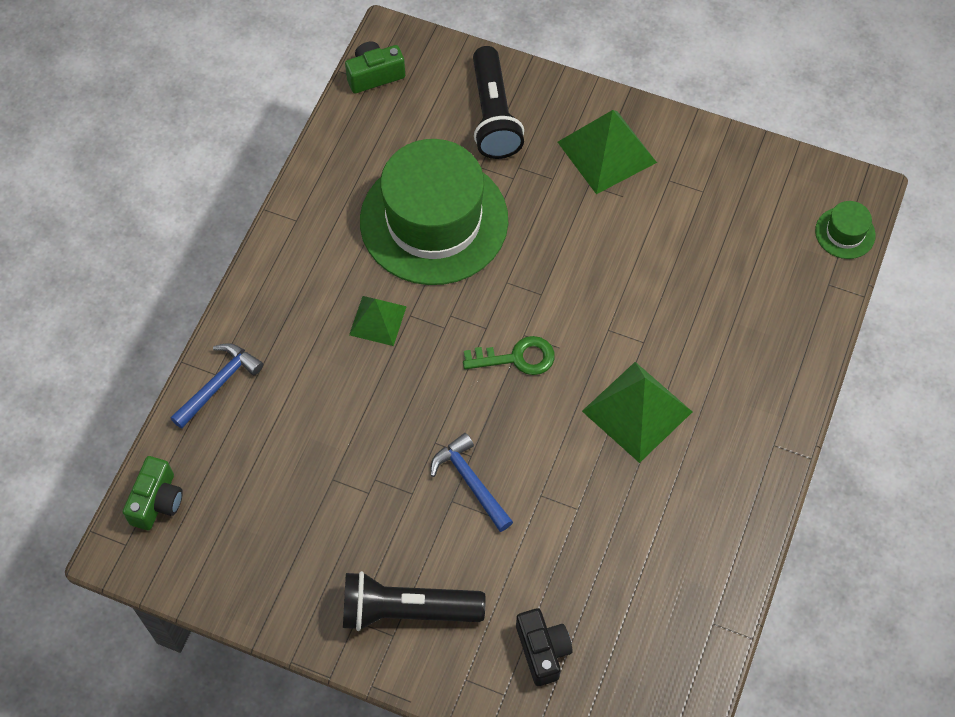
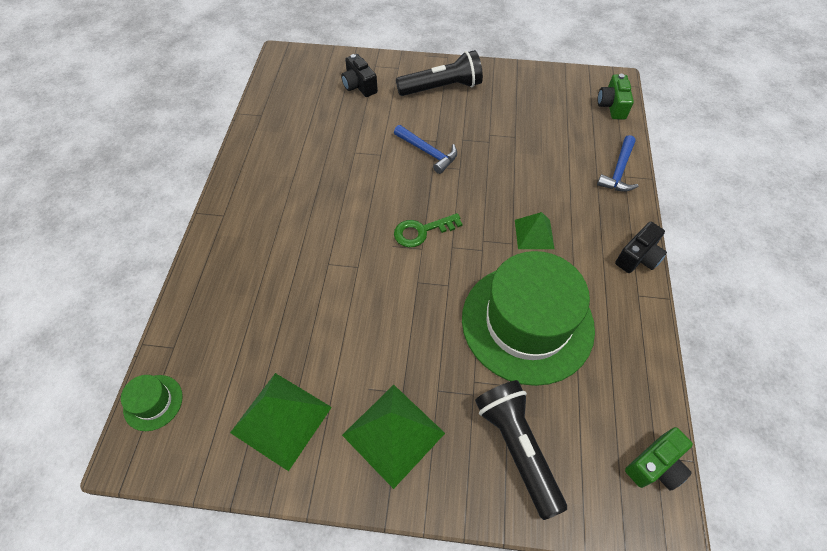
camera: 165 degrees right, 5 degrees down
green pyramid [582,362,692,463] -> green pyramid moved to [230,373,332,471]
none -> black camera [615,222,667,273]

